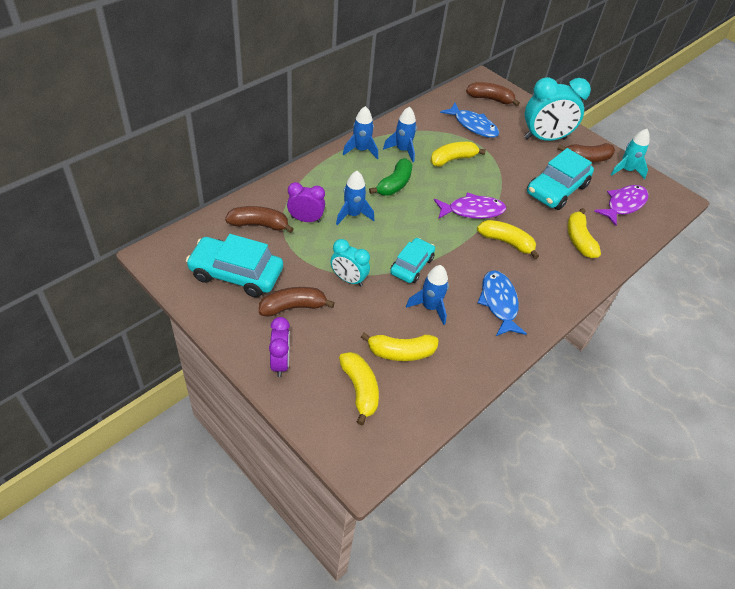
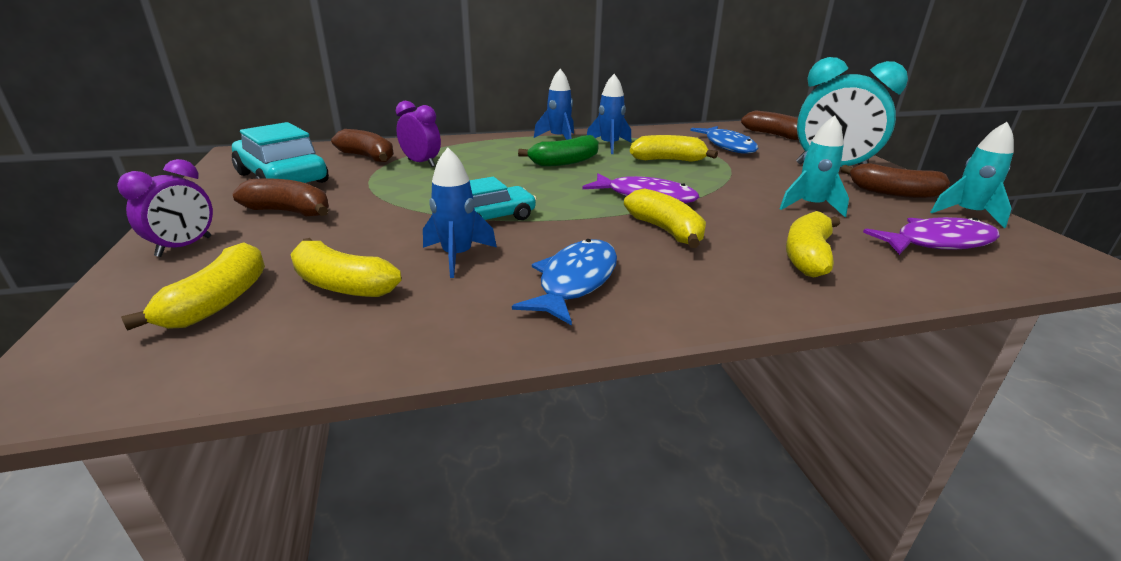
camera: 35 degrees right, 20 degrees down
turquoise clock [331,239,370,287] -> none
blue rocket [336,171,374,225] -> none
turquoise car [527,148,594,210] -> turquoise rocket [780,115,849,217]

